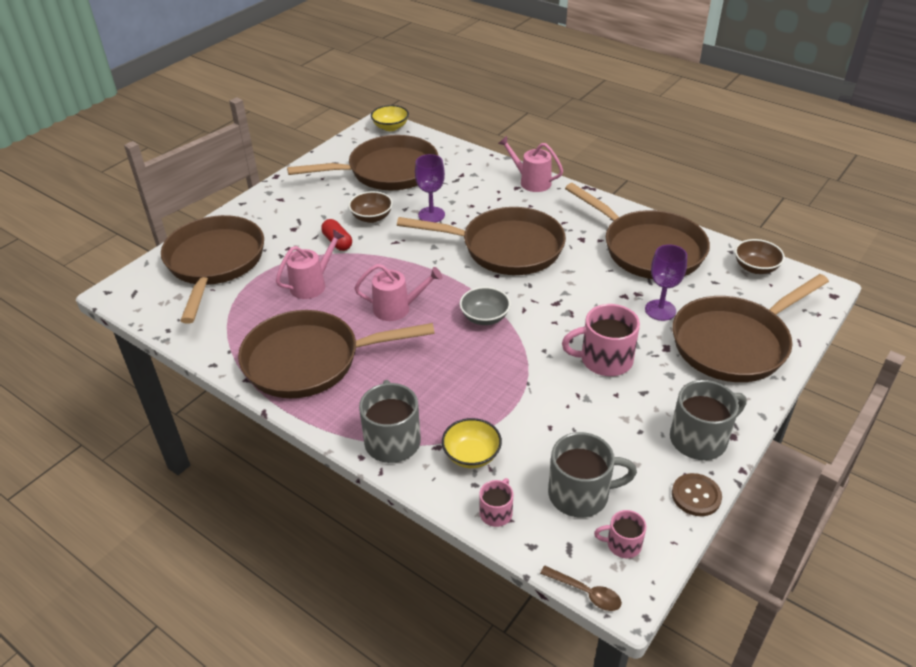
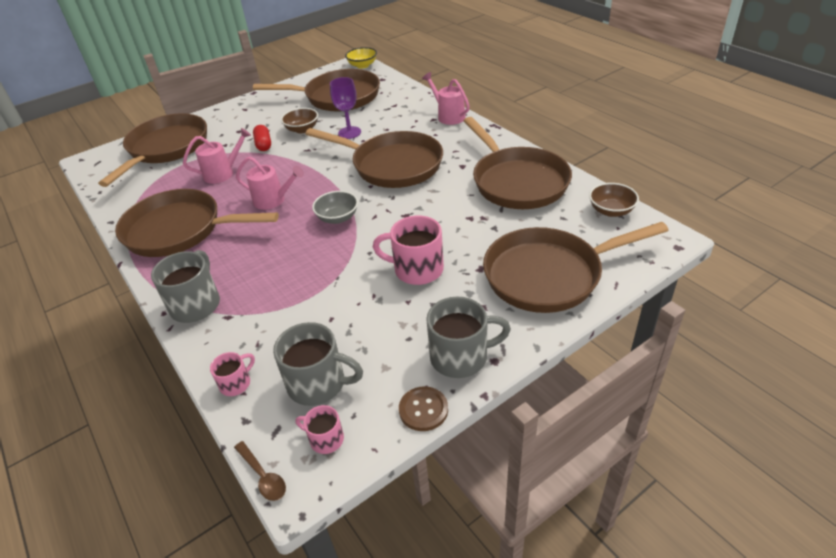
camera: 20 degrees right, 0 degrees up
yellow bowl [442,418,502,468] -> none
purple goblet [645,245,687,321] -> none

